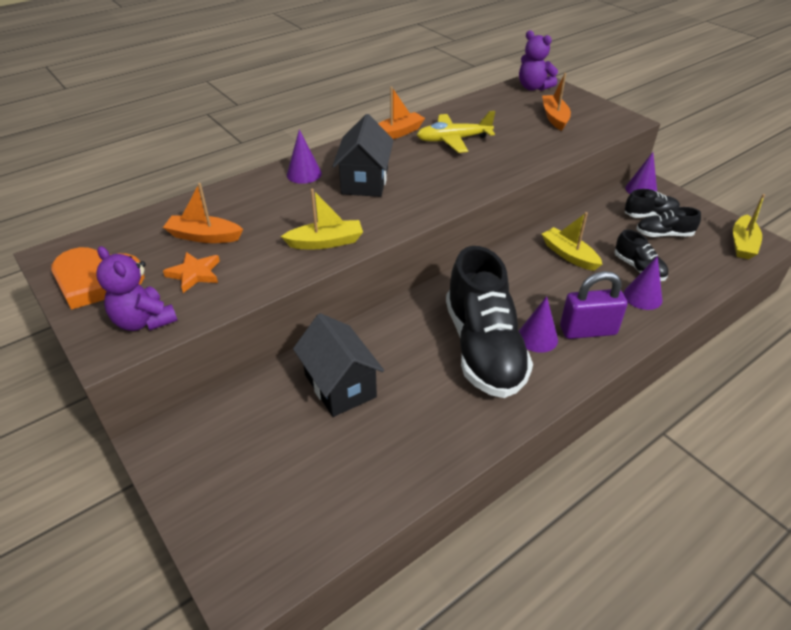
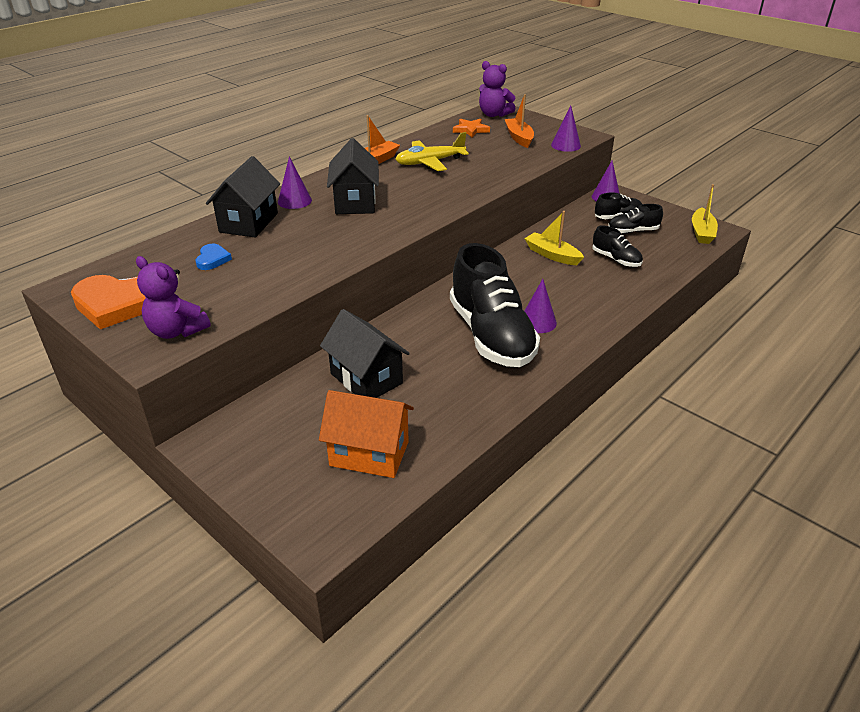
camera: 10 degrees left, 5 degrees down
orange boat [163,183,243,243] -> blue heart [196,244,232,270]
orange star [163,252,220,293] -> orange star moved to [453,119,490,137]
yellow boat [281,189,363,249] -> none
purple padlock [560,271,628,339] -> none
purple cone [623,256,663,310] -> purple cone moved to [551,105,581,152]
none -> black house [206,156,280,238]
none -> orange house [319,390,414,478]

